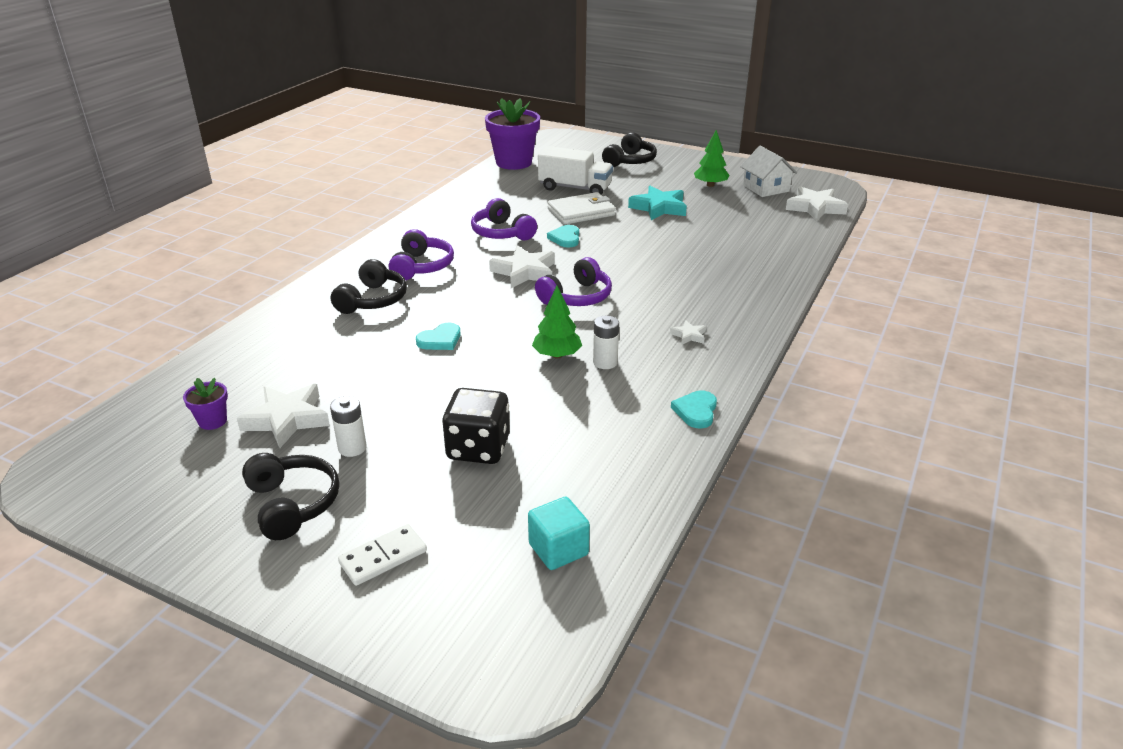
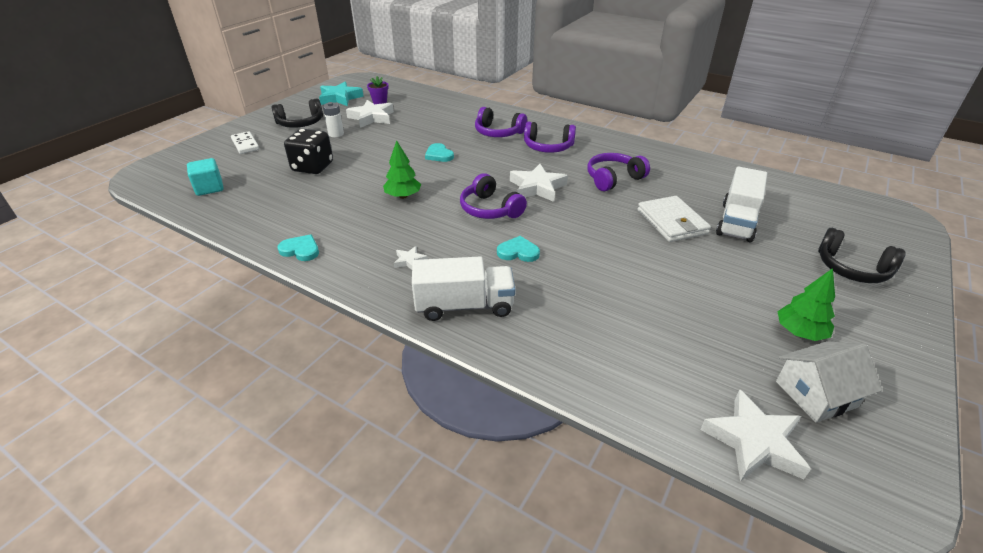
camera: 95 degrees right, 5 degrees up
black headphones [331,259,407,314] -> purple headphones [475,107,527,137]
purple flower pot [485,98,540,170] -> none
turquoise heart [547,225,579,247] -> turquoise heart moved to [497,236,540,262]
white battery [593,316,619,369] -> none
turquoise star [628,186,687,220] -> turquoise star moved to [319,81,364,106]
none -> white truck [412,256,515,321]

